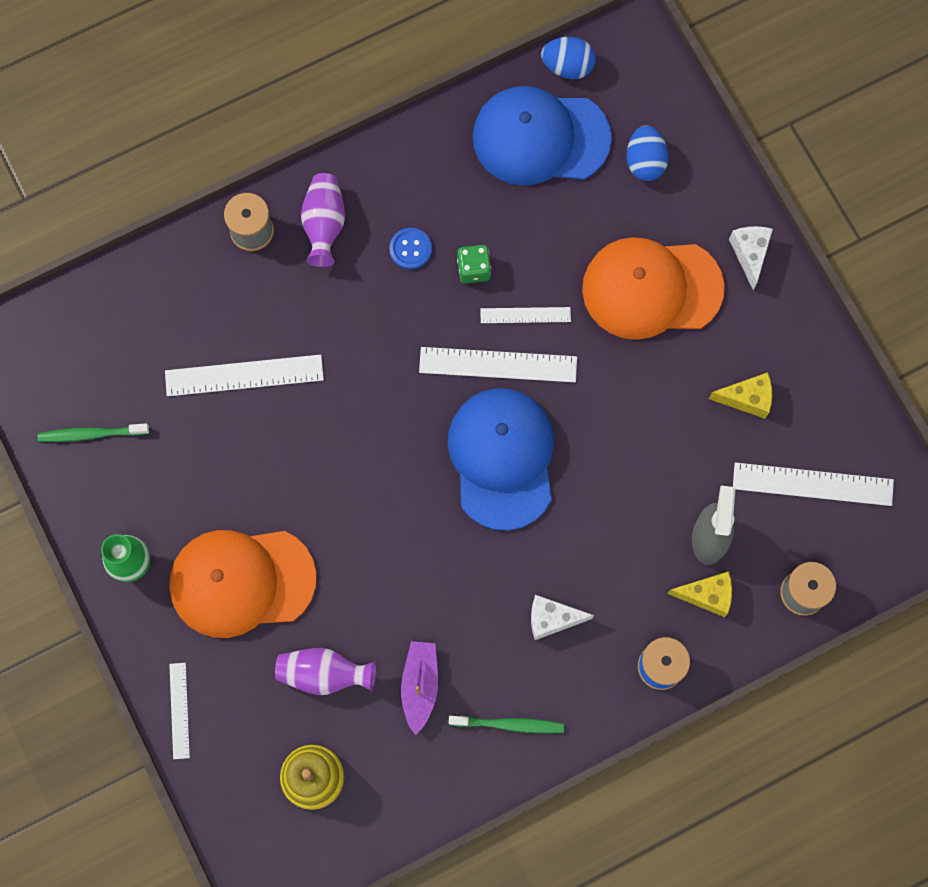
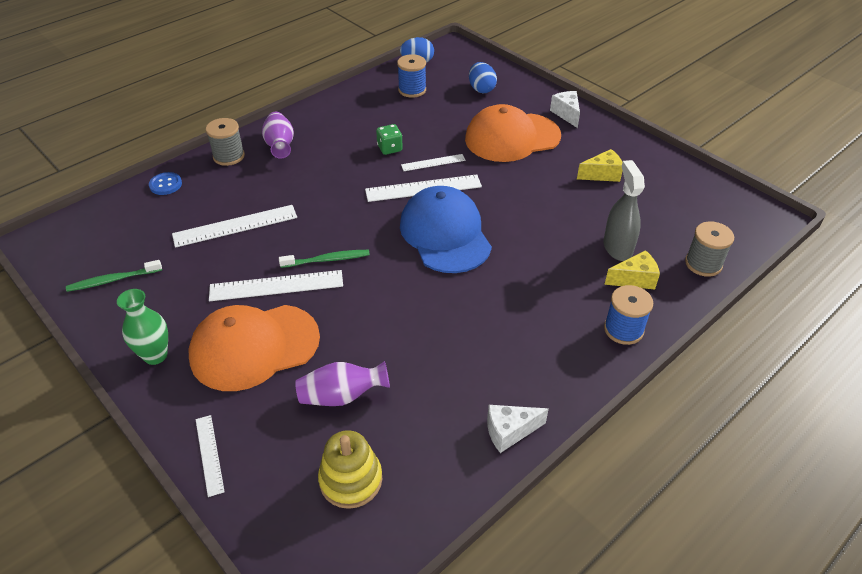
camera: 15 degrees left, 30 degrees down
blue button [389,228,432,270] -> blue button moved to [149,172,182,195]
purple boat [401,641,438,735] -> none
green toothbrush [449,716,564,733] -> green toothbrush moved to [279,250,370,268]
blue cap [473,86,612,186] -> blue spool [397,54,426,98]
white cheese [531,595,594,640] -> white cheese moved to [487,405,549,453]
white ruler [733,462,894,506] -> white ruler moved to [209,270,343,301]

